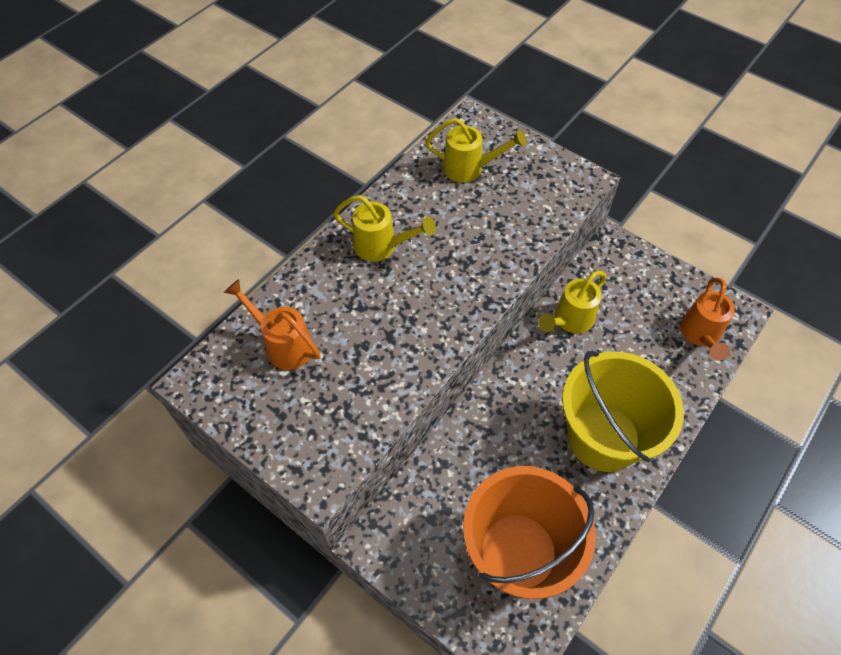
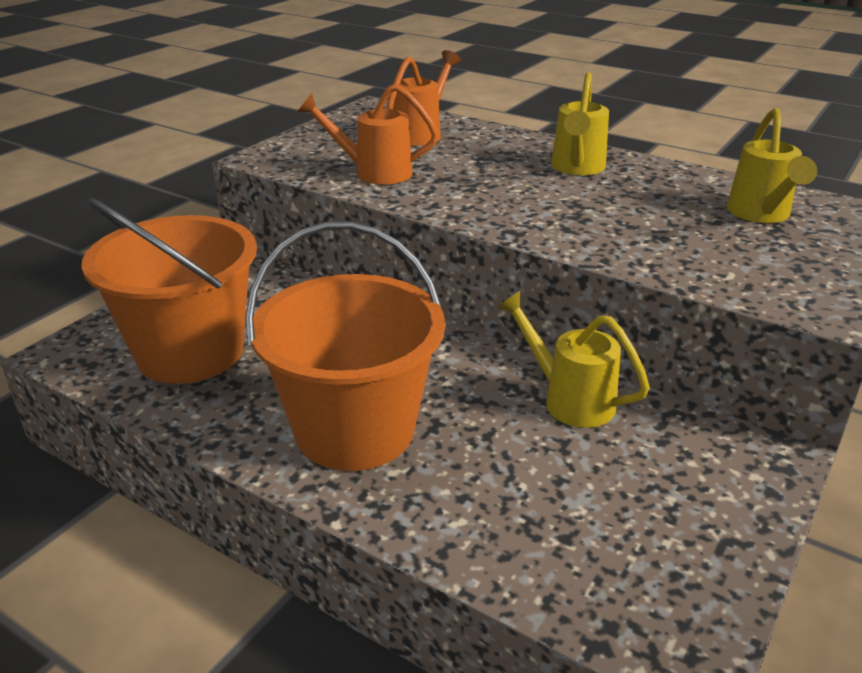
camera: 85 degrees right, 25 degrees down
yellow bucket [562,351,684,472] -> orange bucket [245,221,445,471]
orange watering can [680,278,735,360] -> orange watering can moved to [297,84,438,185]

